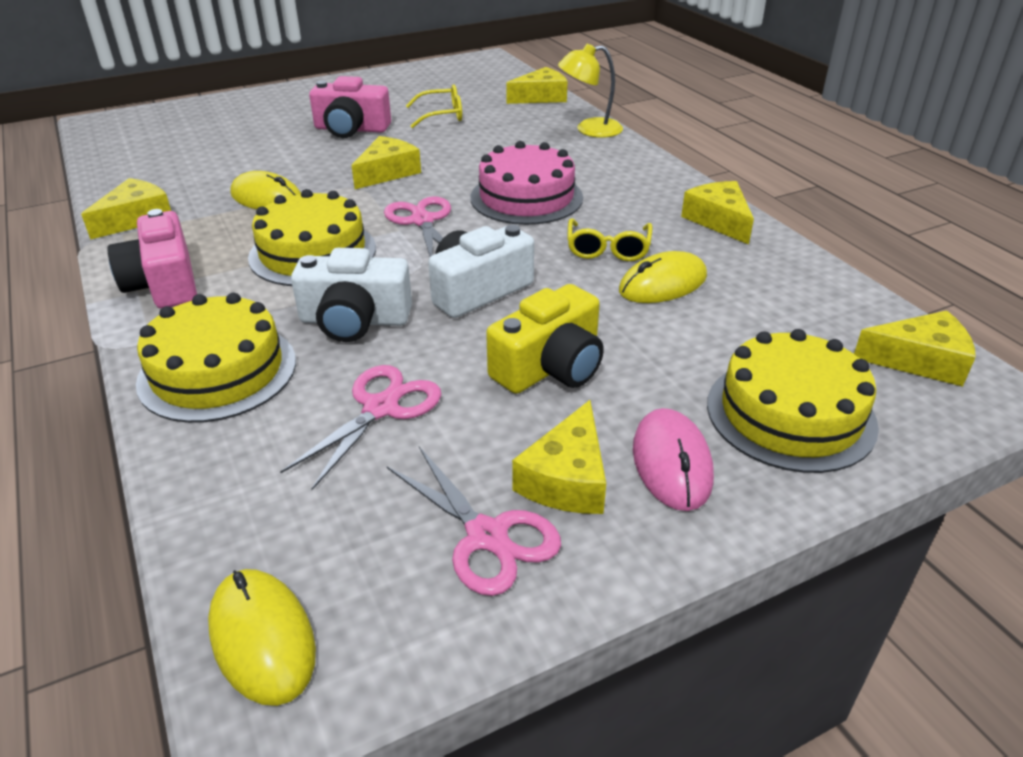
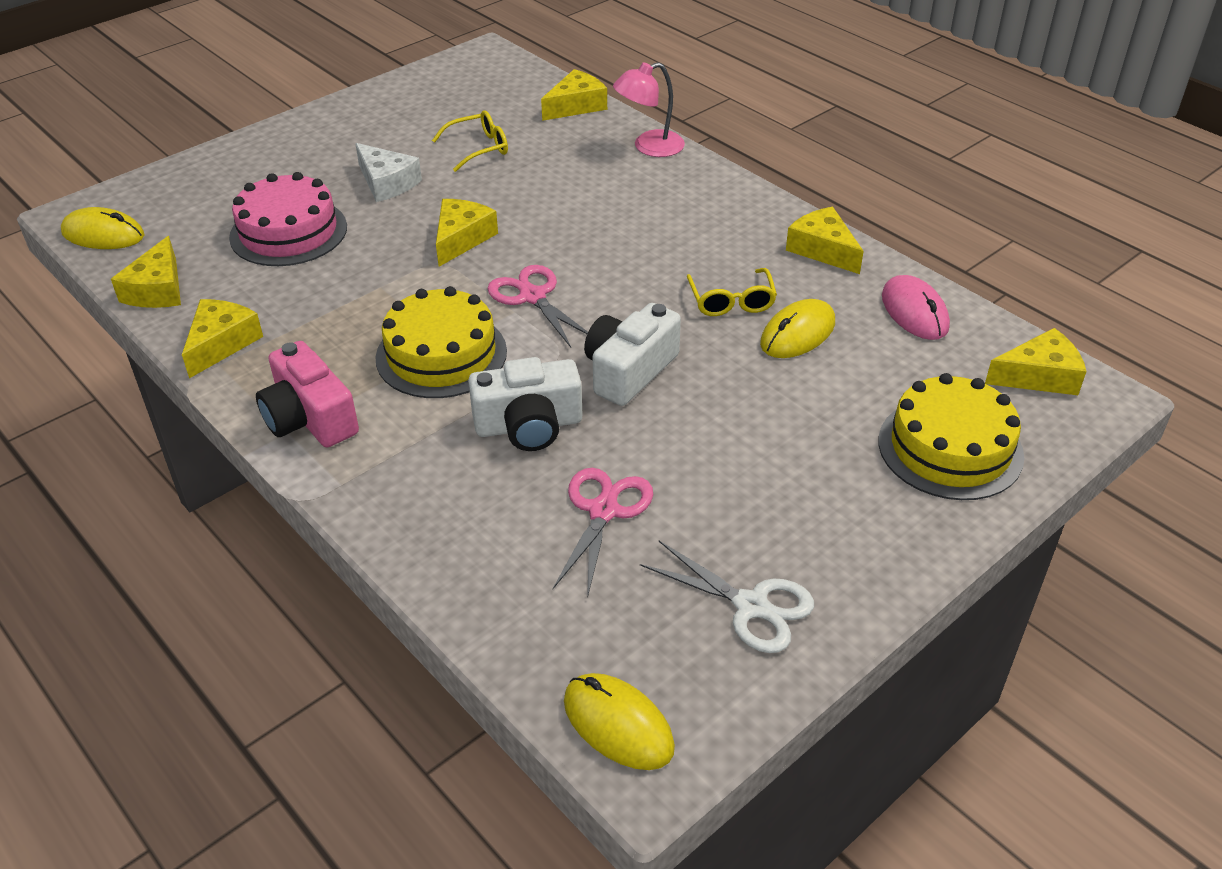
camera: 15 degrees left, 5 degrees up
yellow cake [136,293,296,423] -> none
yellow mouse [230,171,301,209] -> yellow mouse moved to [61,207,145,249]
pink camera [309,76,391,138] -> white cheese [355,143,422,202]
pink scissors [386,447,561,596] -> white scissors [640,541,814,653]
pink cake [470,141,583,225] -> pink cake moved to [229,172,347,266]
yellow camera [486,284,604,394] -> none
yellow cheese [512,400,606,514] -> yellow cheese moved to [111,236,181,308]
yellow lamp [558,44,623,138] -> pink lamp [613,62,685,157]
pink mouse [633,408,714,511] -> pink mouse moved to [882,275,950,340]

